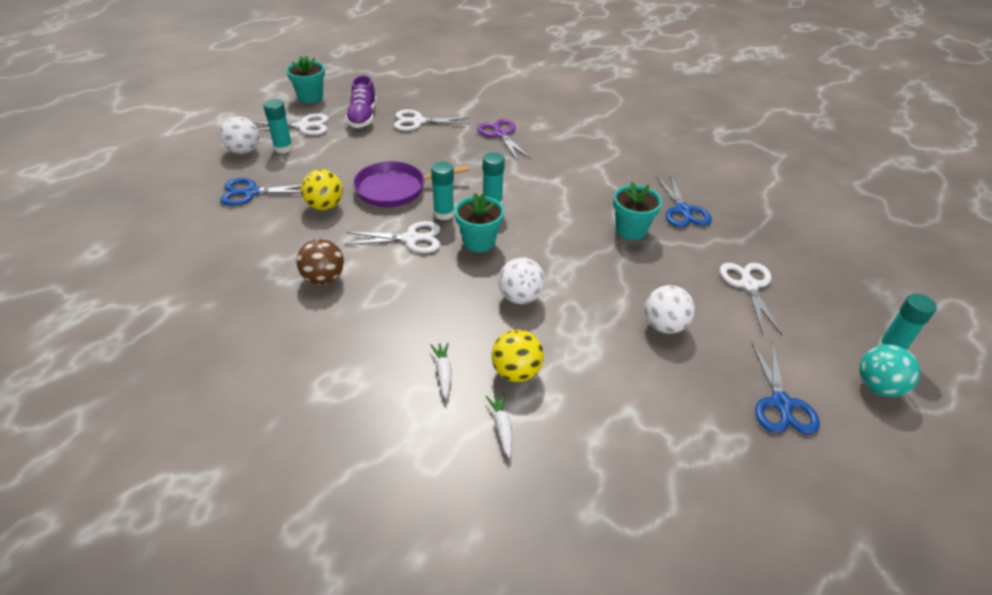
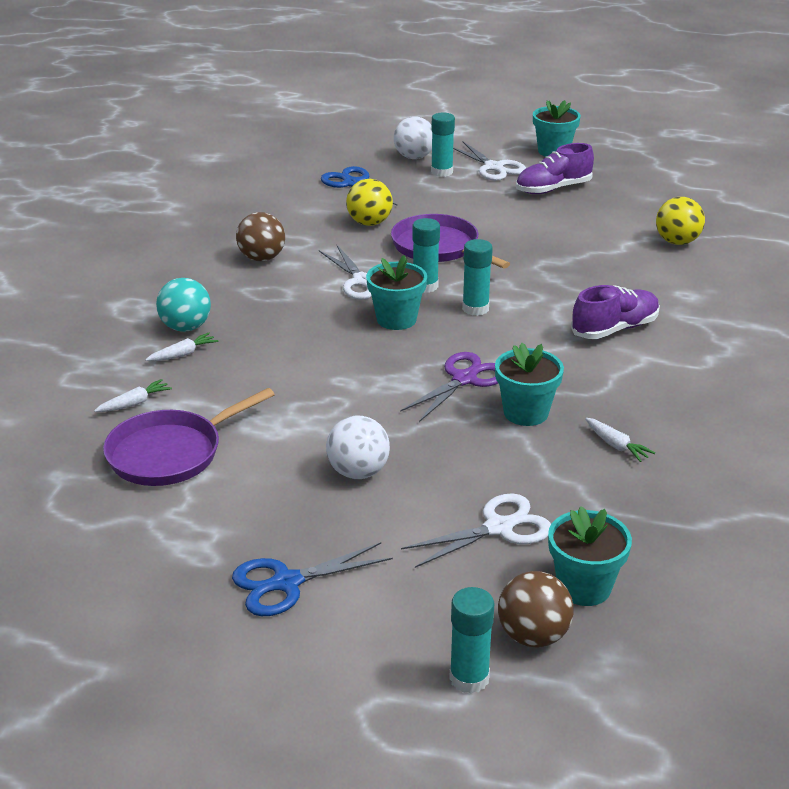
camera: 65 degrees right, 10 degrees down
white scissors [394,110,470,131] -> none
purple scissors [477,119,531,161] -> purple scissors moved to [400,352,498,422]
yellow ball [492,330,544,382] -> yellow ball moved to [656,197,705,245]
white ball [498,258,545,304] -> none
blue scissors [656,175,712,228] -> white carrot [585,418,655,462]
turquoise ball [859,344,920,397] -> turquoise ball moved to [156,278,211,332]
none -> purple pan [103,388,275,486]
none -> brown ball [498,571,574,648]
none -> turquoise flower pot [548,506,632,606]
none -> purple shoe [571,285,660,339]

